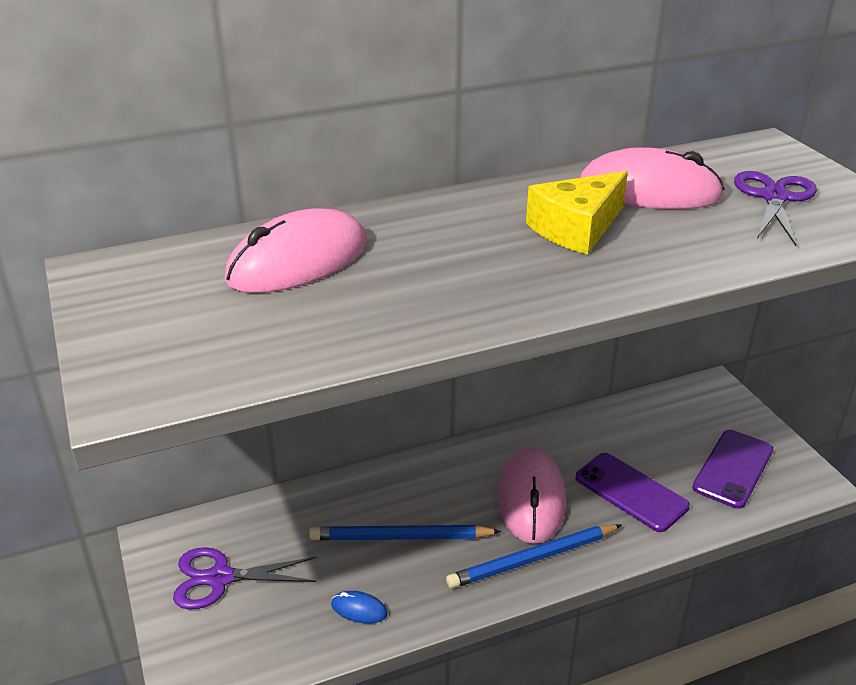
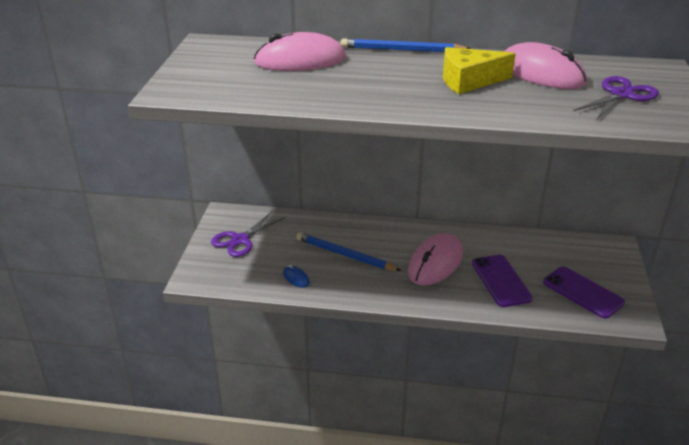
camera: 30 degrees right, 0 degrees up
purple scissors [173,547,316,610] -> purple scissors turned 75 degrees counterclockwise [211,212,285,257]
blue pencil [446,524,621,589] -> blue pencil moved to [341,38,471,52]
purple phone [692,430,773,509] -> purple phone turned 75 degrees clockwise [543,266,625,319]

